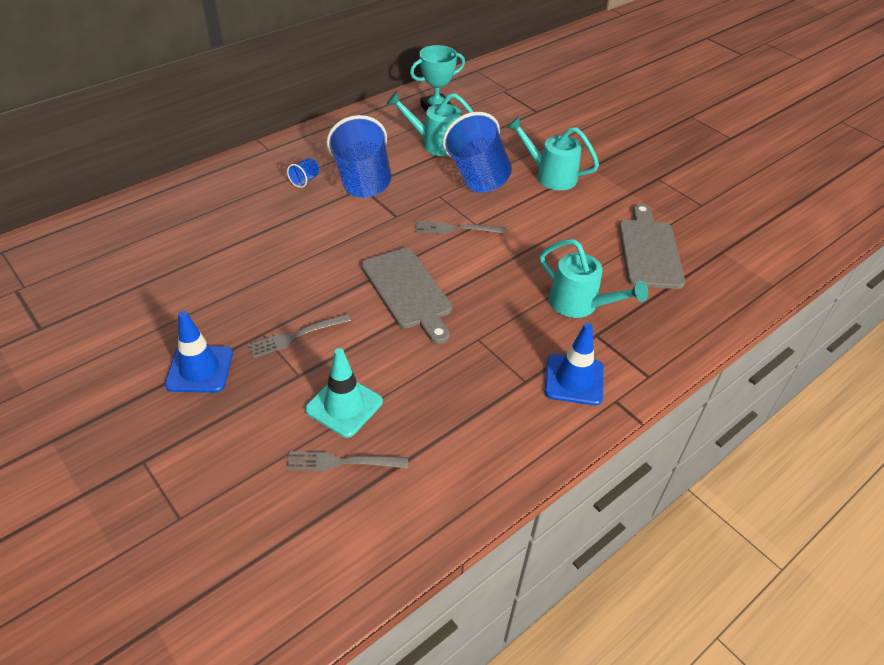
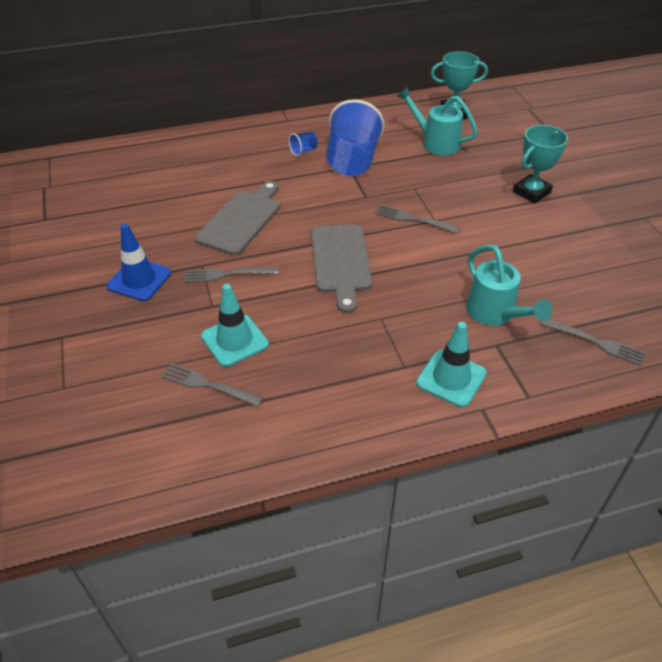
camera: 25 degrees right, 0 degrees up
blue cup [443,112,512,193] -> none
turquoise watering can [506,116,599,190] -> turquoise trophy [513,125,568,204]
blue traffic cone [545,323,604,405] -> turquoise traffic cone [416,322,487,408]
grey cutting board [619,204,685,289] -> grey cutting board moved to [195,181,280,255]
none -> grey fork [541,319,645,366]

